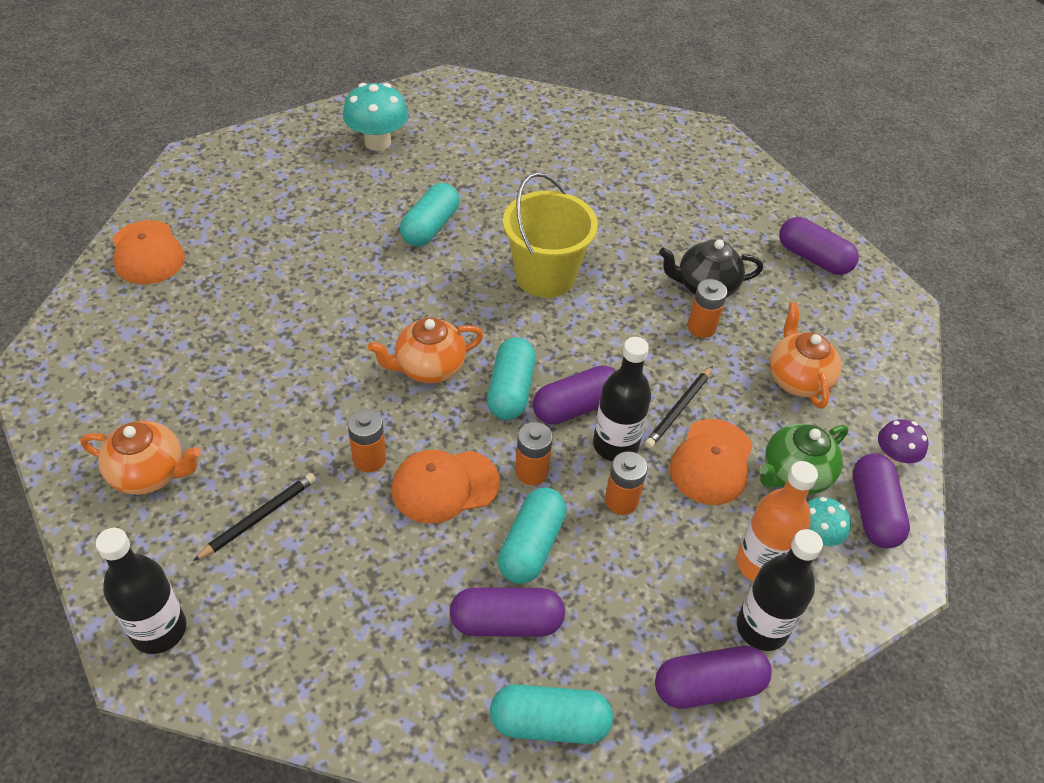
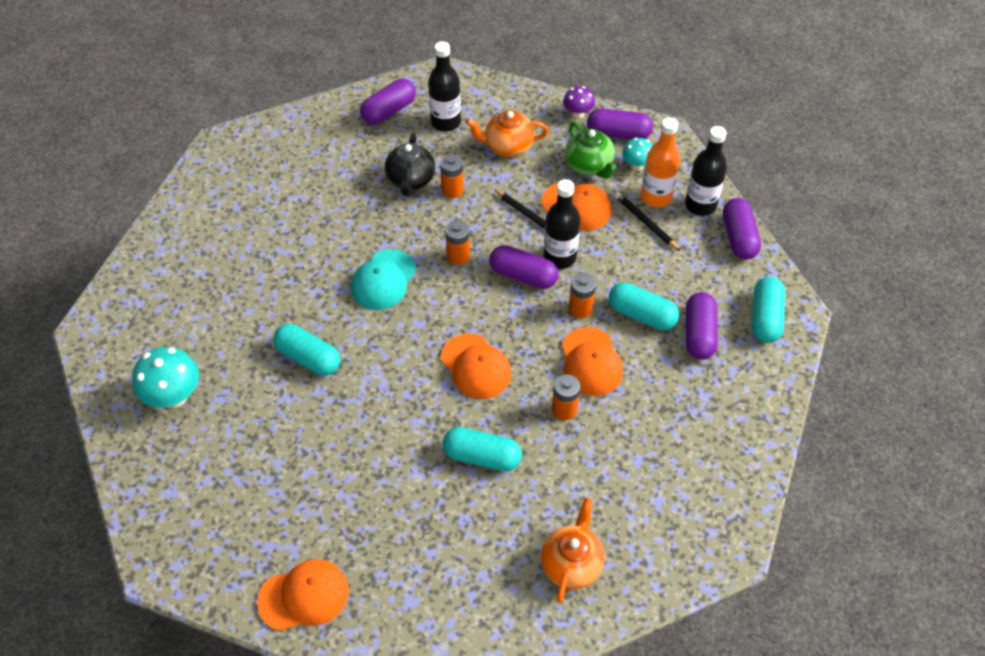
camera: 80 degrees left, 5 degrees up
black bottle [96,528,186,654] -> black bottle moved to [428,41,461,131]
black pencil [193,473,316,561] -> black pencil moved to [615,192,680,251]
orange teapot [368,317,483,383] -> orange cap [441,333,511,399]
turquoise capsule [487,337,536,420] -> turquoise capsule moved to [443,427,522,471]
yellow bucket [503,172,598,298] -> turquoise cap [351,249,416,310]
purple capsule [533,365,616,425] -> purple capsule turned 45 degrees counterclockwise [490,245,559,289]
orange battery [605,451,647,515] -> orange battery moved to [445,220,470,265]

